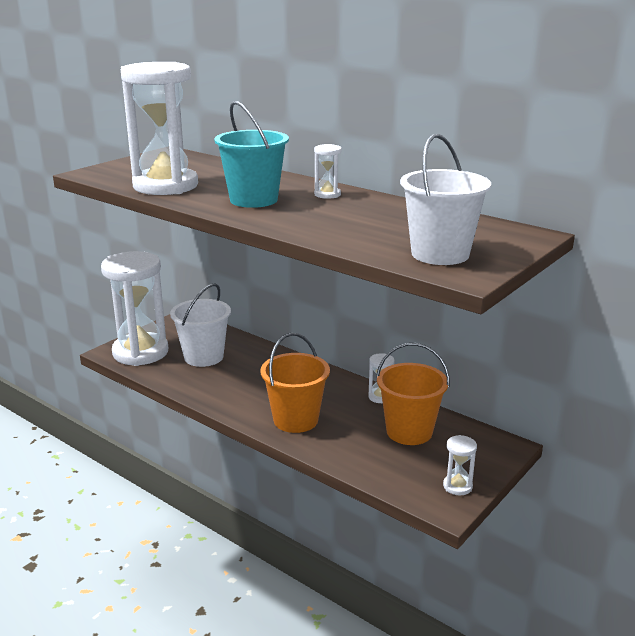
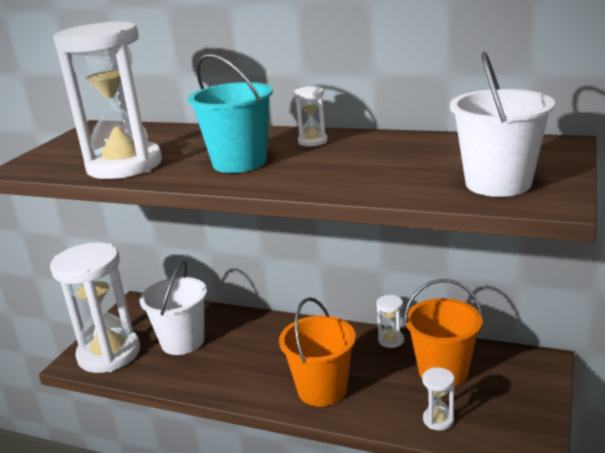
camera: 15 degrees left, 0 degrees up
white hourglass [443,435,477,495] -> white hourglass moved to [422,367,454,430]

